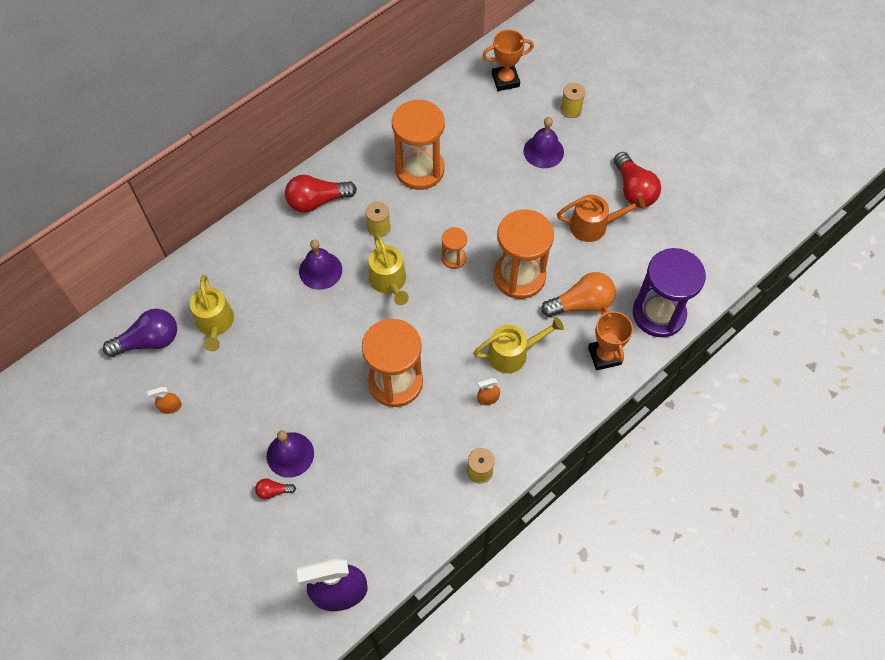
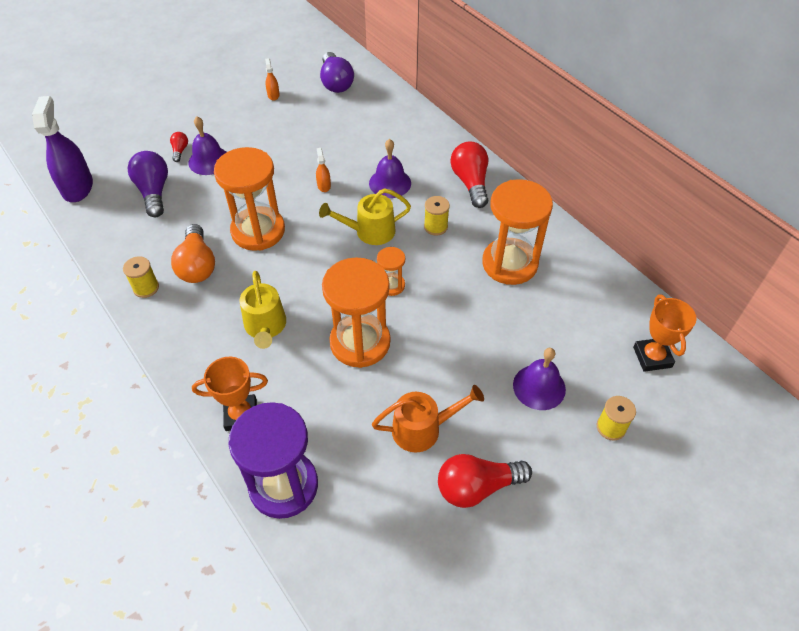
camera: 95 degrees right, 10 degrees down
yellow watering can [190,275,234,351] -> none
orange spray bottle [477,378,500,405] -> orange spray bottle moved to [316,148,331,192]
orange light bulb [541,272,616,317] -> orange light bulb moved to [171,224,215,283]
orange watering can [557,195,646,242] -> orange watering can turned 105 degrees counterclockwise [372,385,484,453]
none -> purple light bulb [127,151,168,217]

